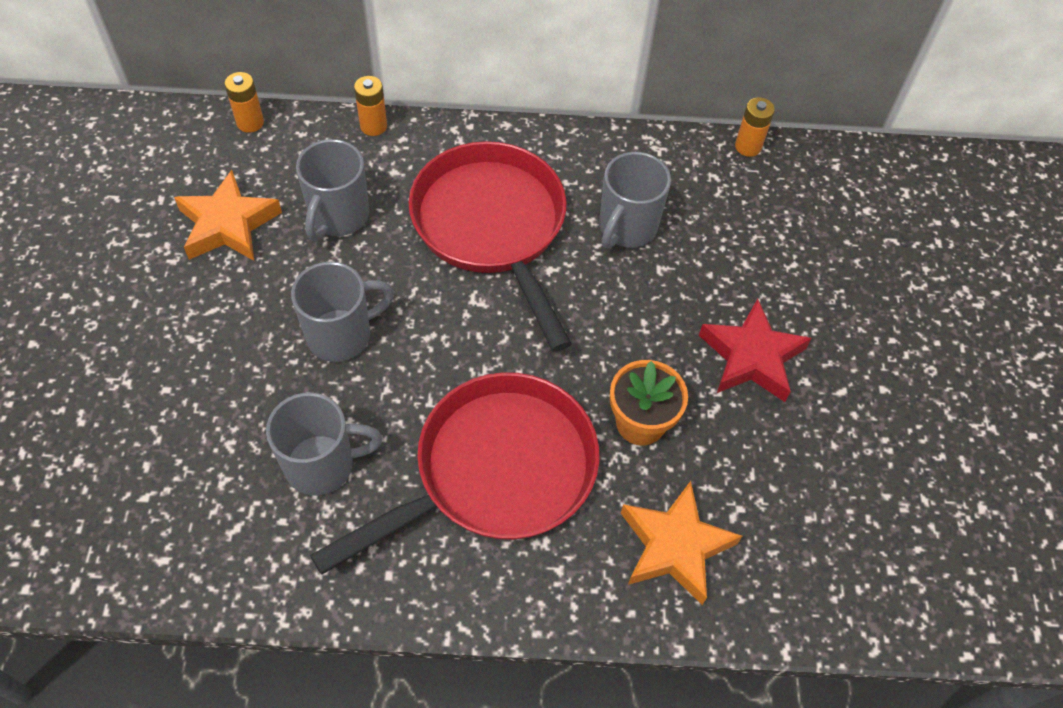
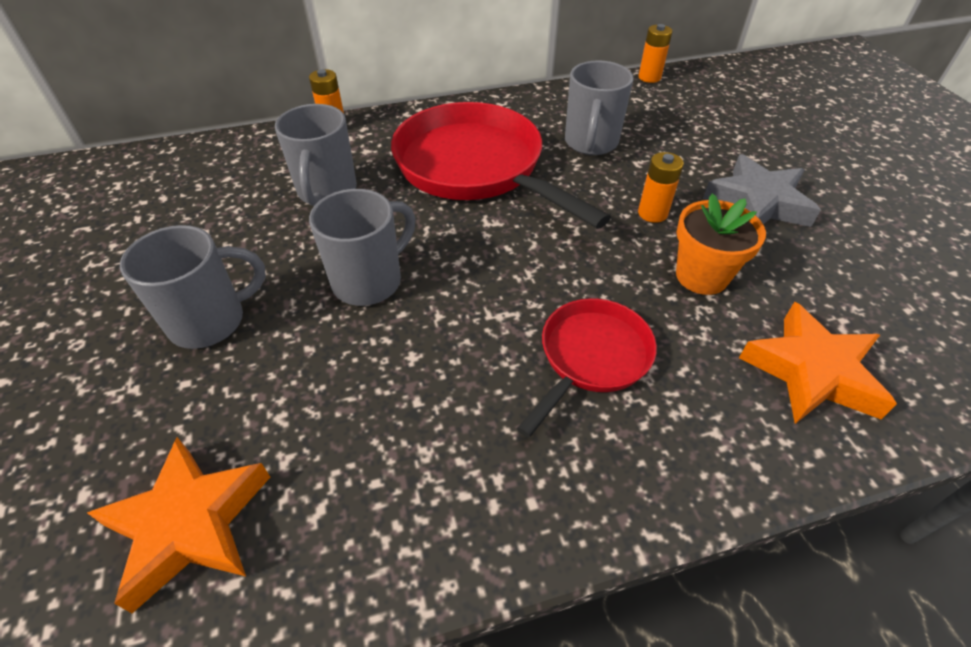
camera: 15 degrees left, 10 degrees down
orange star [174,170,282,261] -> orange star moved to [87,437,270,613]
orange battery [225,72,264,133] -> orange battery moved to [638,152,684,223]
grey mug [266,393,382,496] -> grey mug moved to [120,225,266,349]
red pan [310,372,600,575] -> red pan [517,298,657,438], size x0.56
red star [699,299,812,402] -> grey star [703,154,821,227]

